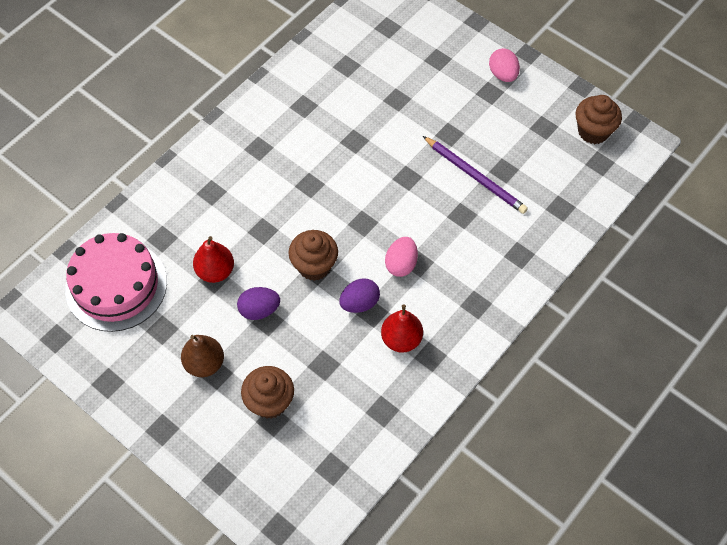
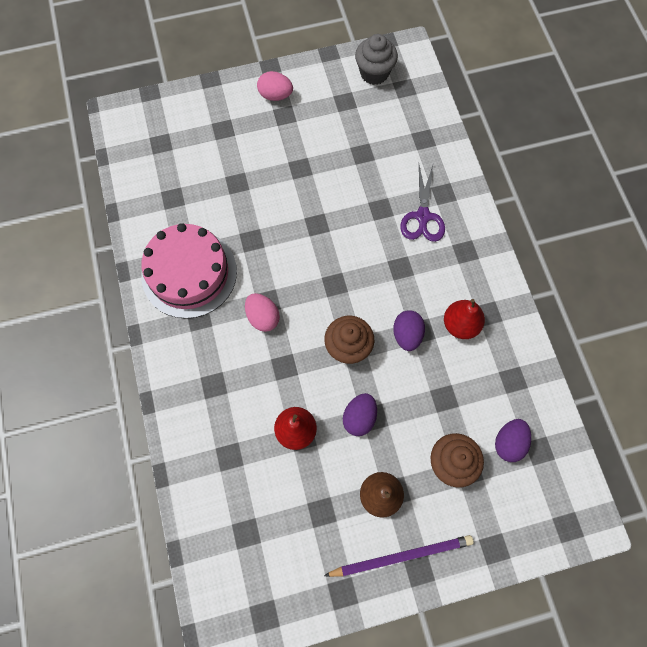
camera: 55 degrees left, 10 degrees up
pink cake [65,233,167,332] -> pink cake moved to [141,223,237,319]
pink egg [385,237,418,277] -> pink egg moved to [245,293,280,332]
purple pencil [423,136,528,214] -> purple pencil moved to [324,535,474,577]
brown cupcake [576,95,622,144] -> grey cupcake [355,34,398,85]
none -> purple scissors [400,165,445,242]
none -> purple egg [495,419,531,462]

